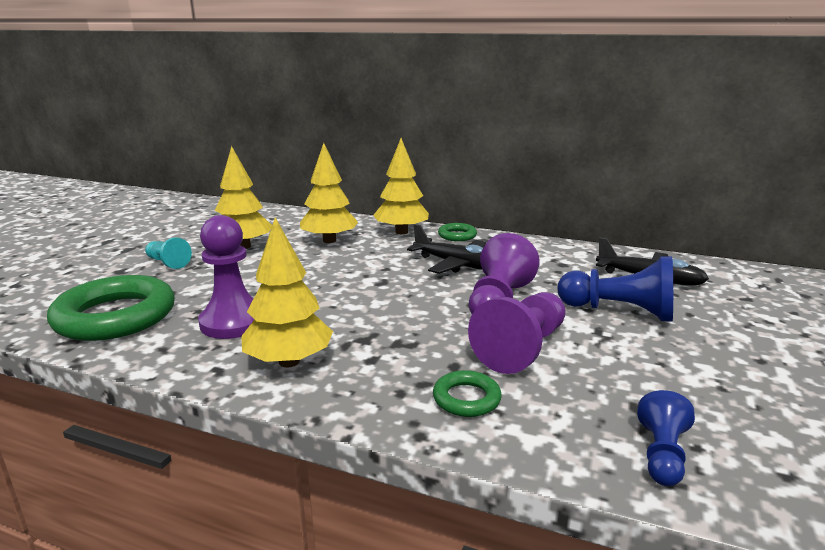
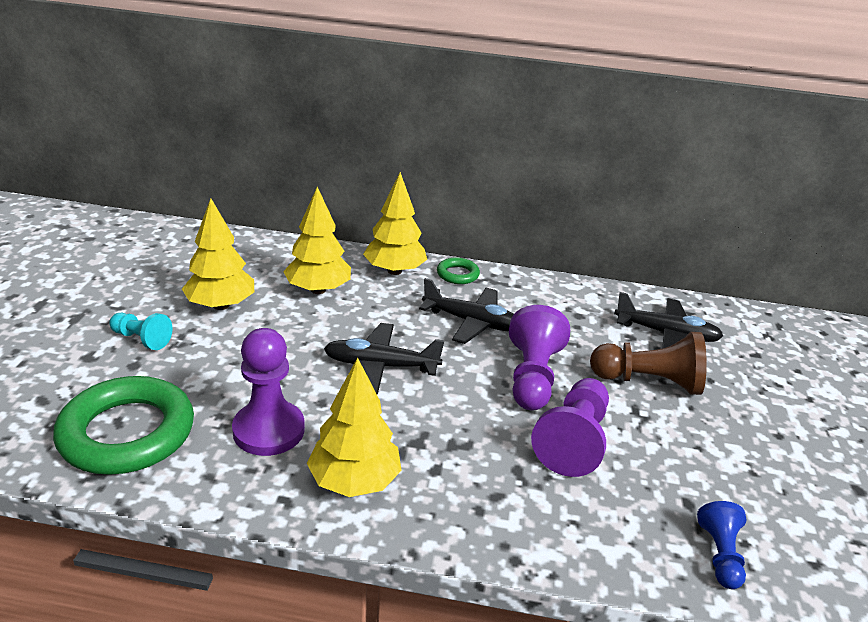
camera: 15 degrees left, 10 degrees up
green ring [433,370,502,417] -> none
blue pawn [557,256,673,322] -> brown pawn [590,332,707,395]
none -> black plane [324,323,444,394]

